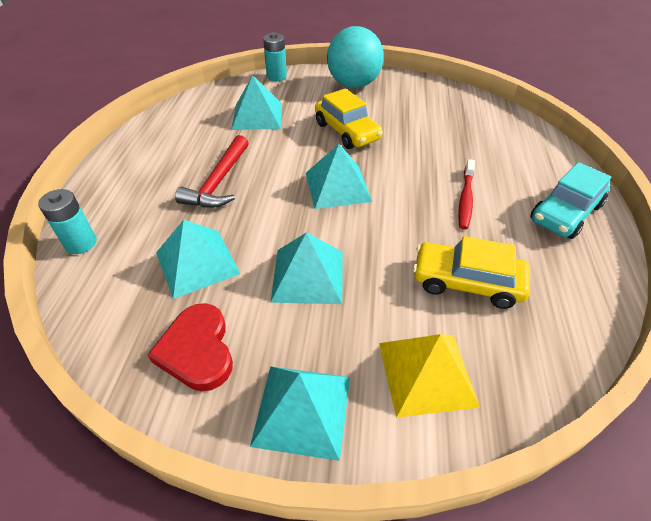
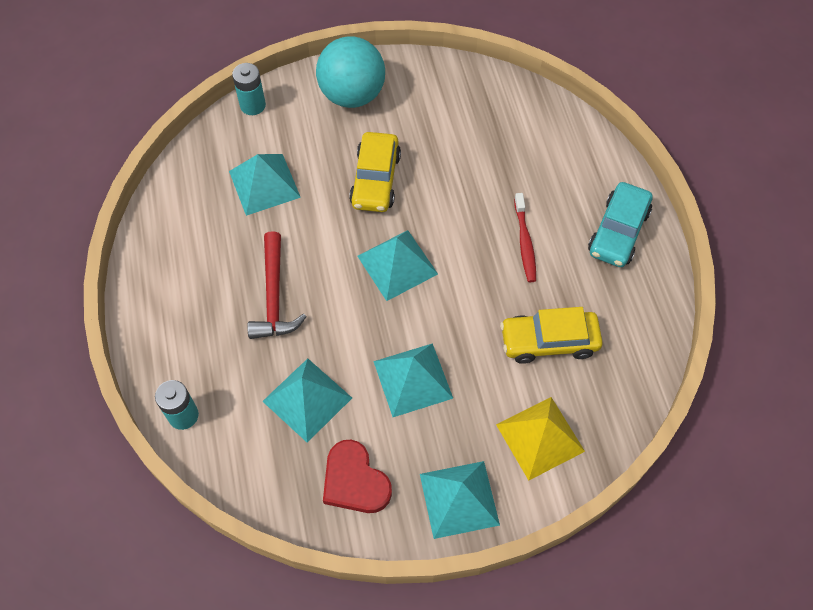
camera: 20 degrees left, 15 degrees up
yellow car [315,88,383,149] -> yellow car turned 60 degrees clockwise [349,132,401,212]

